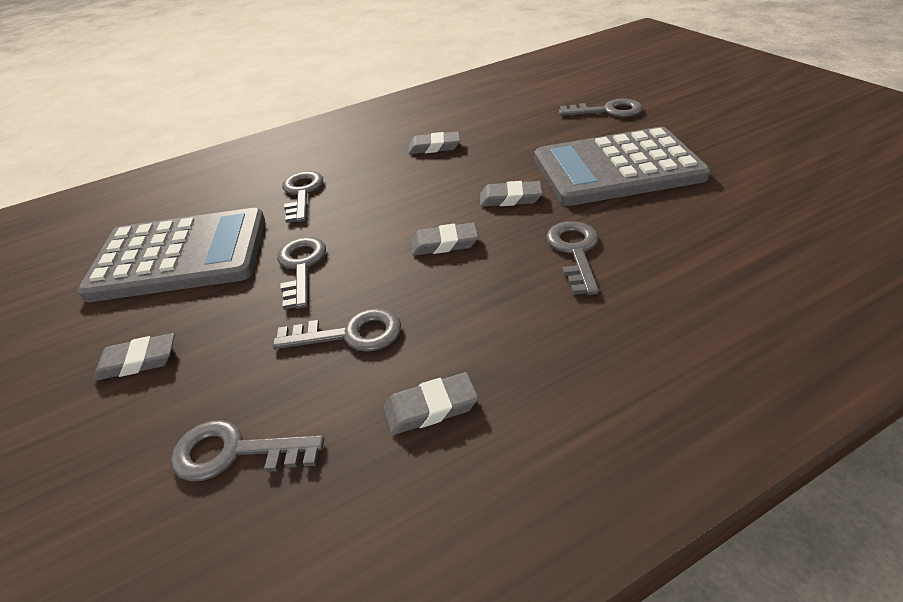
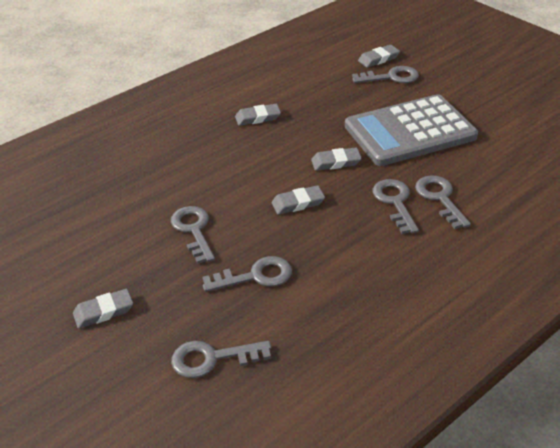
camera: 15 degrees left, 0 degrees up
grey calculator [78,208,265,302] -> none
grey key [282,171,323,223] -> grey key moved to [415,175,471,229]
grey eraser [384,372,478,435] -> grey eraser moved to [358,45,400,68]

